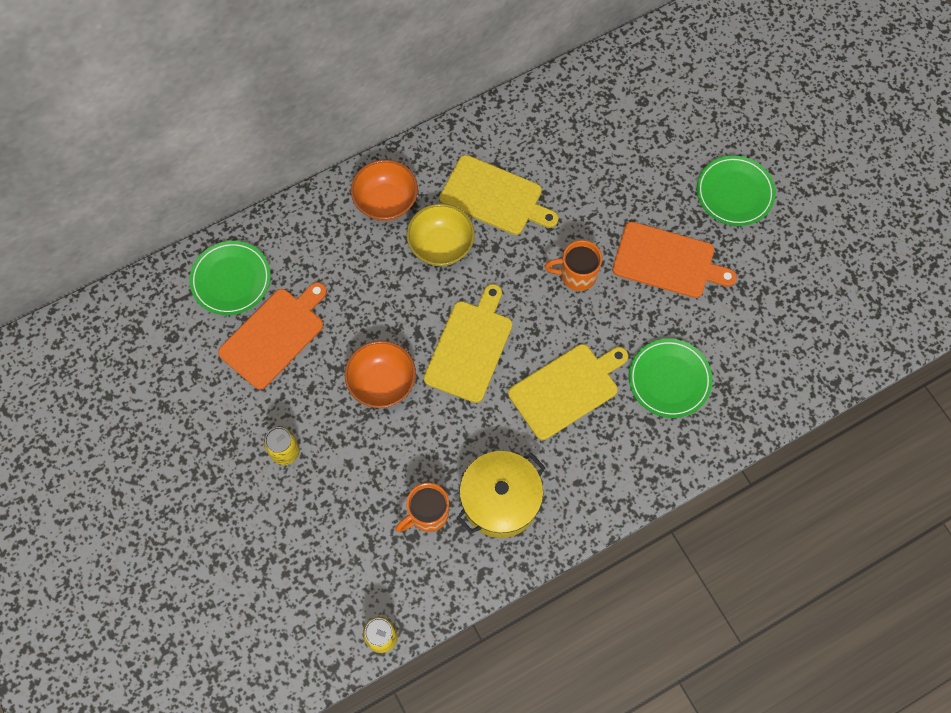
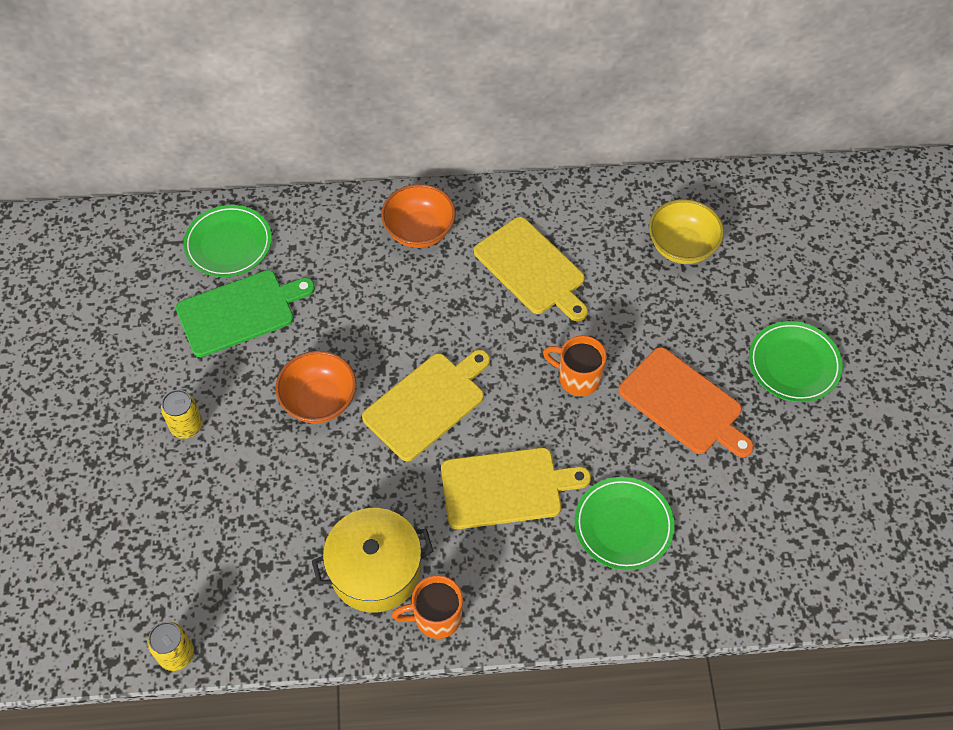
camera: 25 degrees right, 10 degrees down
orange cutting board [218,282,327,390] -> green cutting board [176,270,315,357]
orange mug [395,483,449,532] -> orange mug moved to [392,575,463,639]
yellow bowl [407,203,475,266] -> yellow bowl moved to [649,199,724,264]

